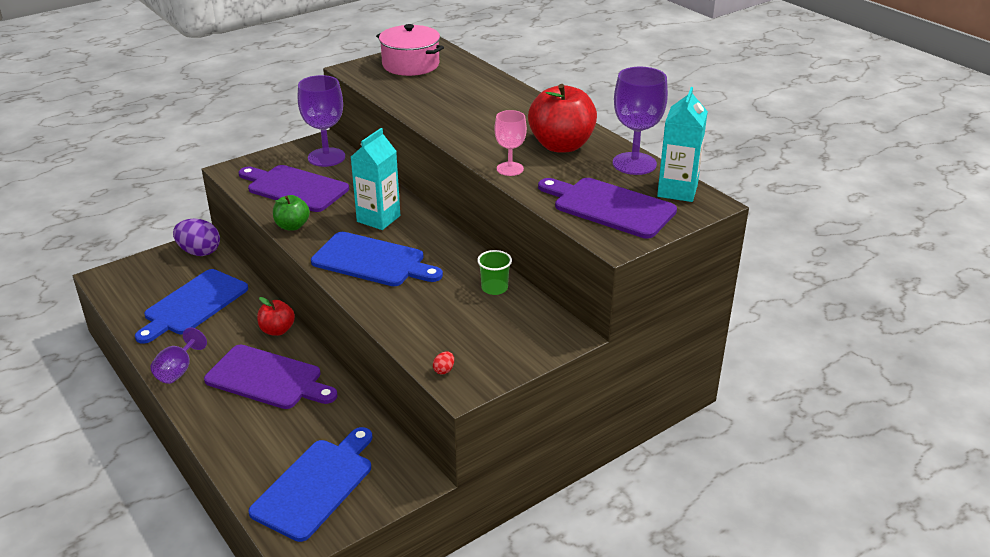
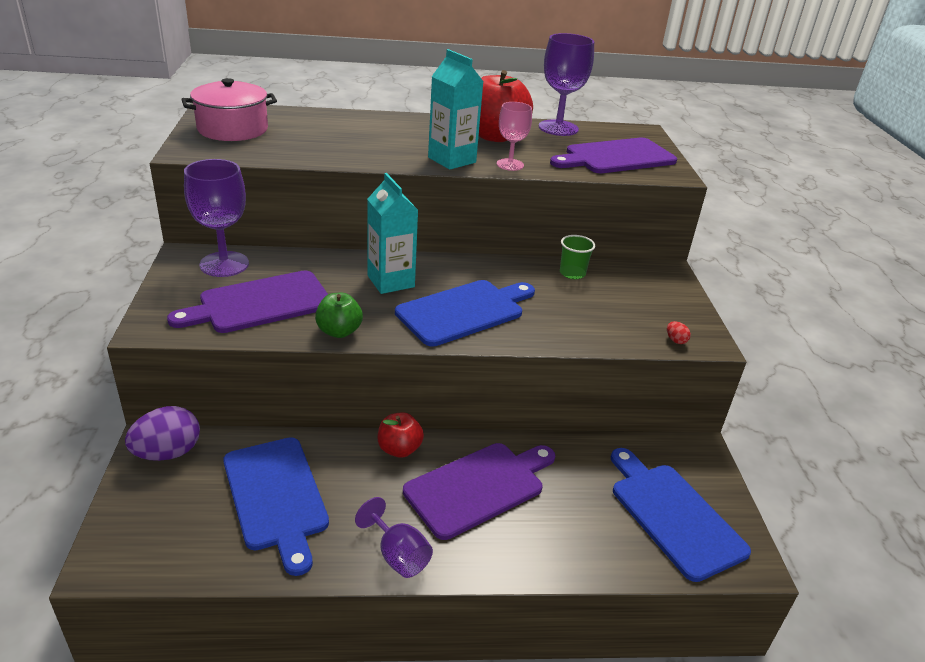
camera: 60 degrees left, 0 degrees up
turquoise carton [657,87,708,202] -> turquoise carton moved to [428,49,484,170]

